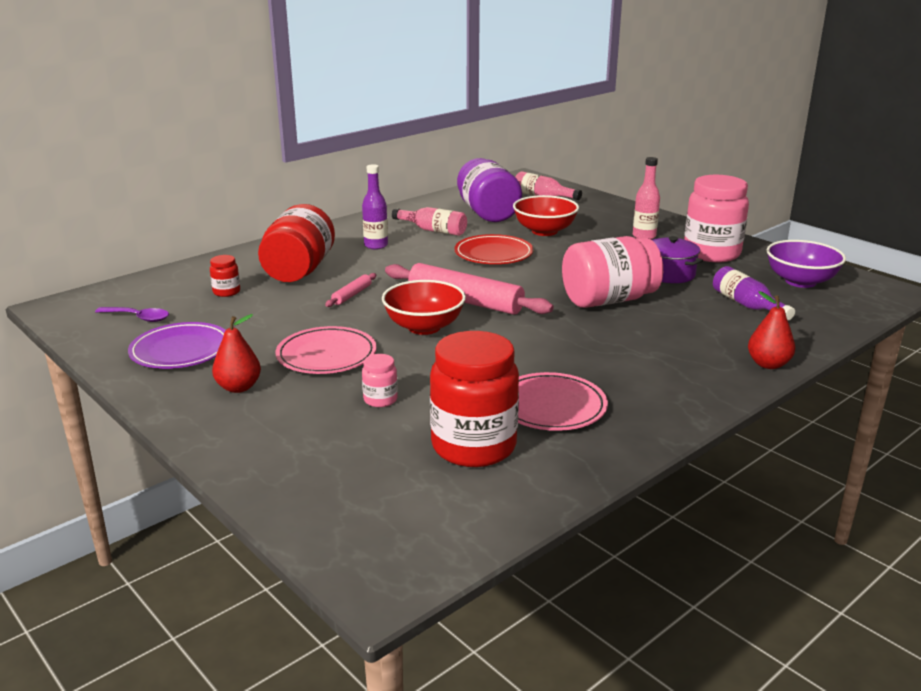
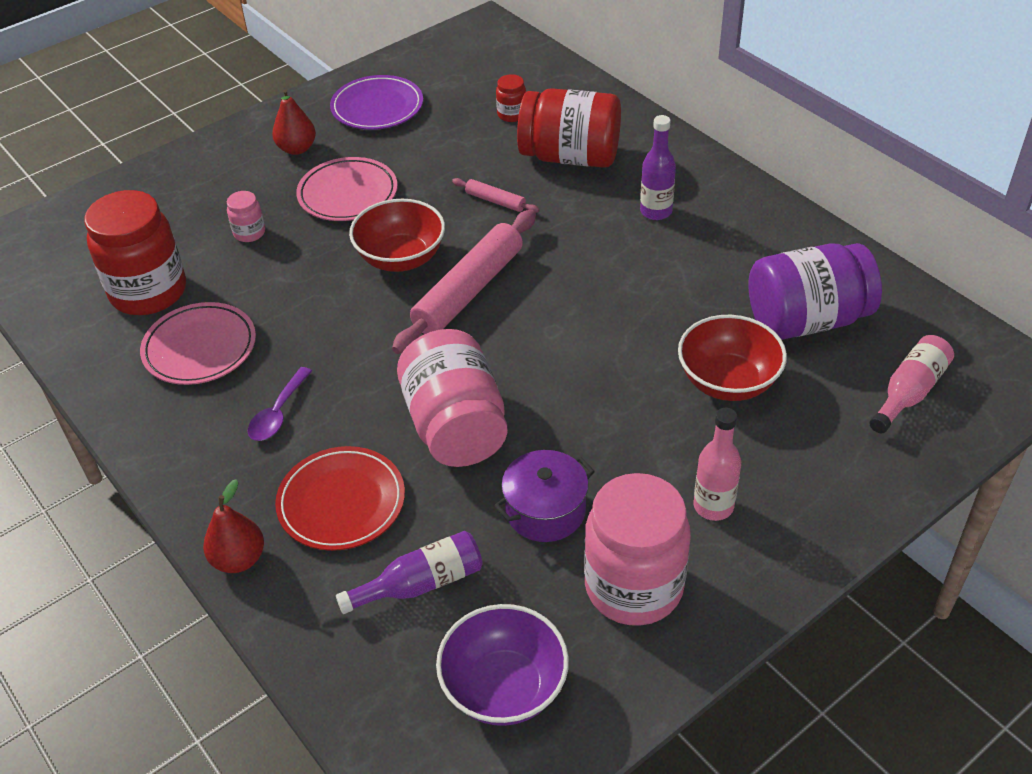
camera: 95 degrees right, 20 degrees up
purple spoon [95,307,169,322] -> purple spoon moved to [247,367,312,441]
pink bottle [392,207,467,236] -> none
red plate [454,234,533,264] -> red plate moved to [275,446,405,551]

